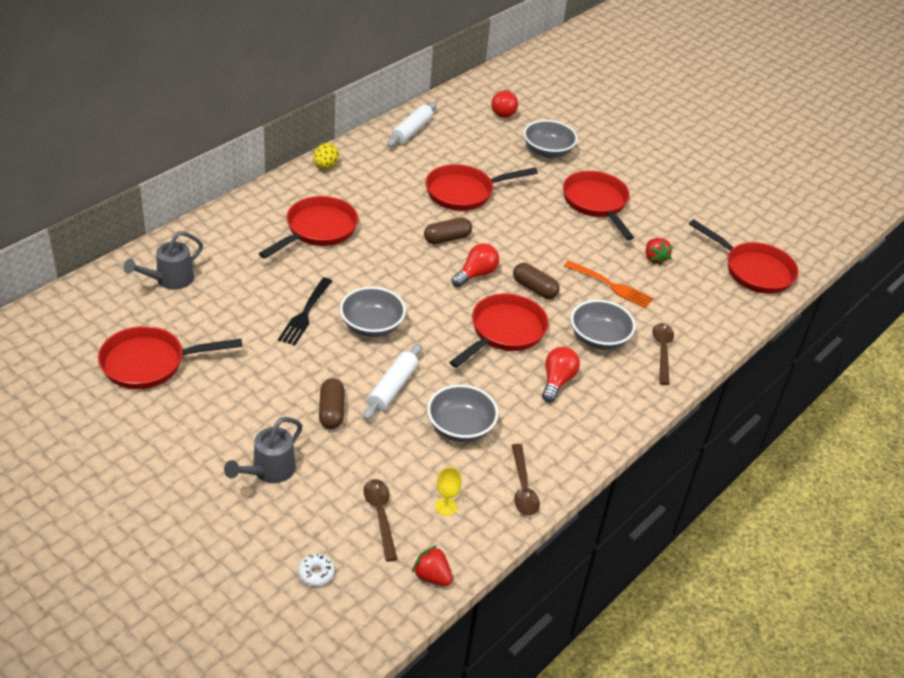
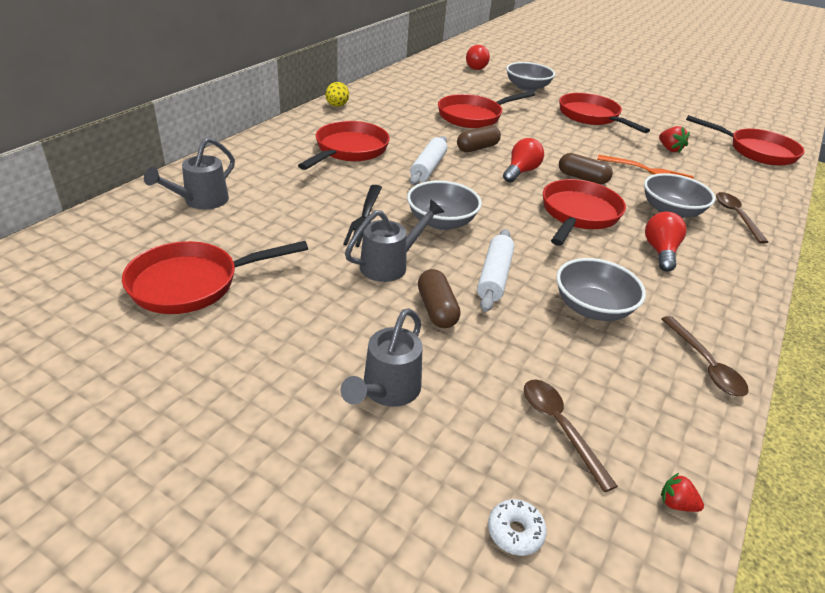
camera: 10 degrees left, 5 degrees down
white rolling pin [387,102,437,147] -> white rolling pin moved to [410,136,447,185]
red strawberry [412,546,452,586] -> red strawberry [661,473,704,512], size x0.65
yellow goblet [435,467,462,516] -> none
none -> grey watering can [345,199,444,282]

